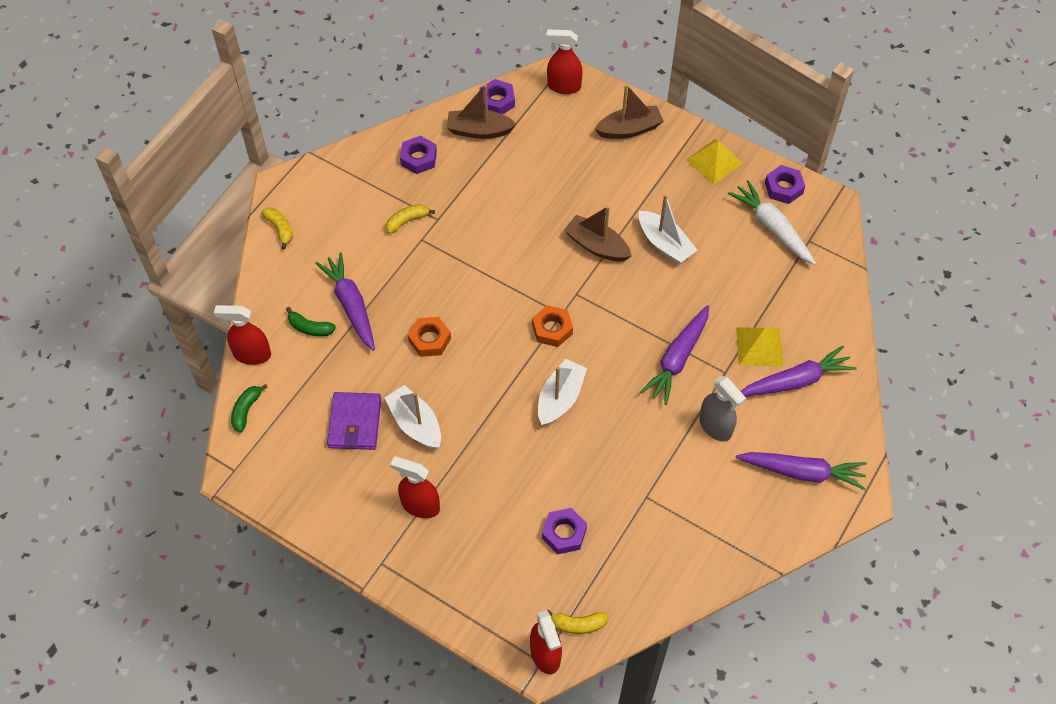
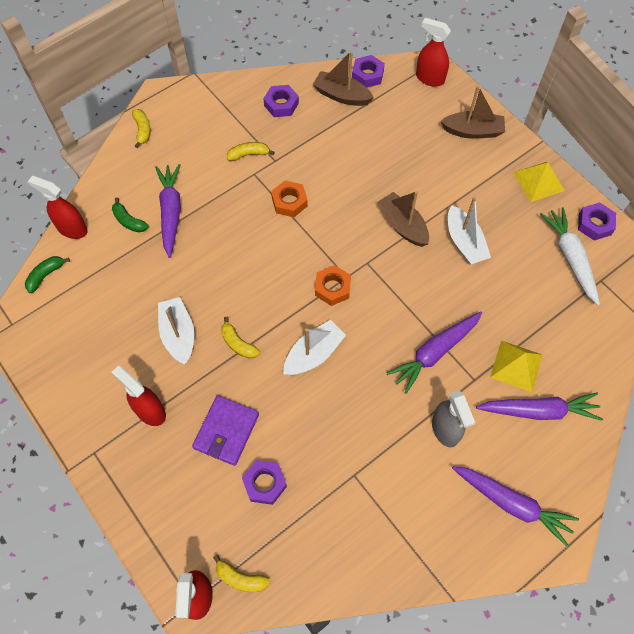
camera: 20 degrees right, 5 degrees up
purple wallet [327,392,381,450] -> purple wallet moved to [192,395,259,466]
orange nut [408,317,451,357] -> orange nut moved to [271,181,308,217]
none -> yellow banana [221,317,260,359]

